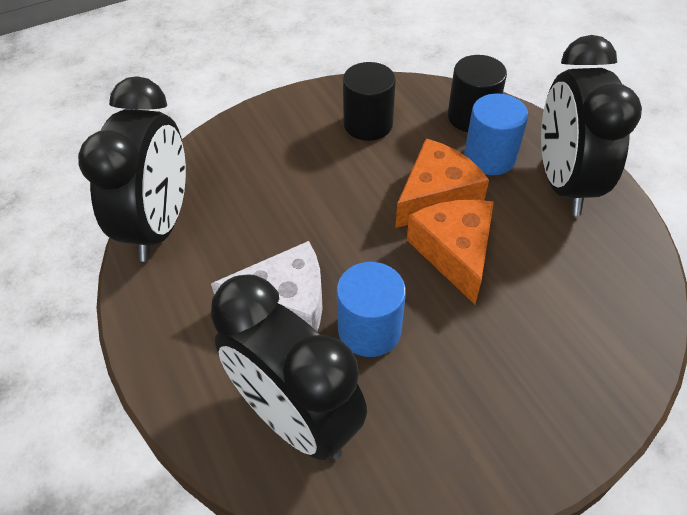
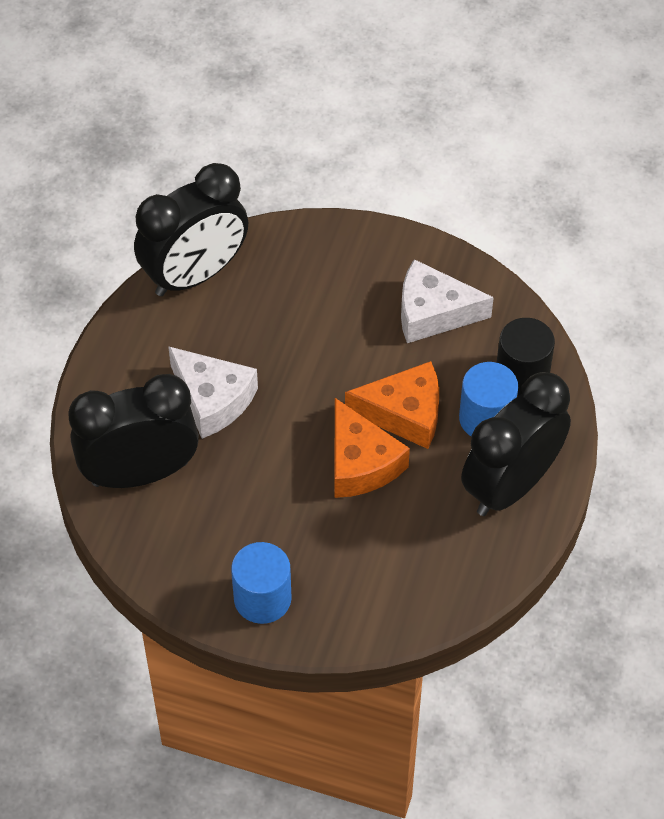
camera: 45 degrees right, 5 degrees up
black clock [211,275,367,460] -> black clock turned 75 degrees clockwise [68,374,199,488]
blue cylinder [337,262,406,357] -> blue cylinder moved to [231,542,292,624]
black cylinder [343,62,396,141] -> white cheese [401,259,494,343]
orange cheese [407,200,494,304] -> orange cheese turned 120 degrees clockwise [334,398,410,498]

